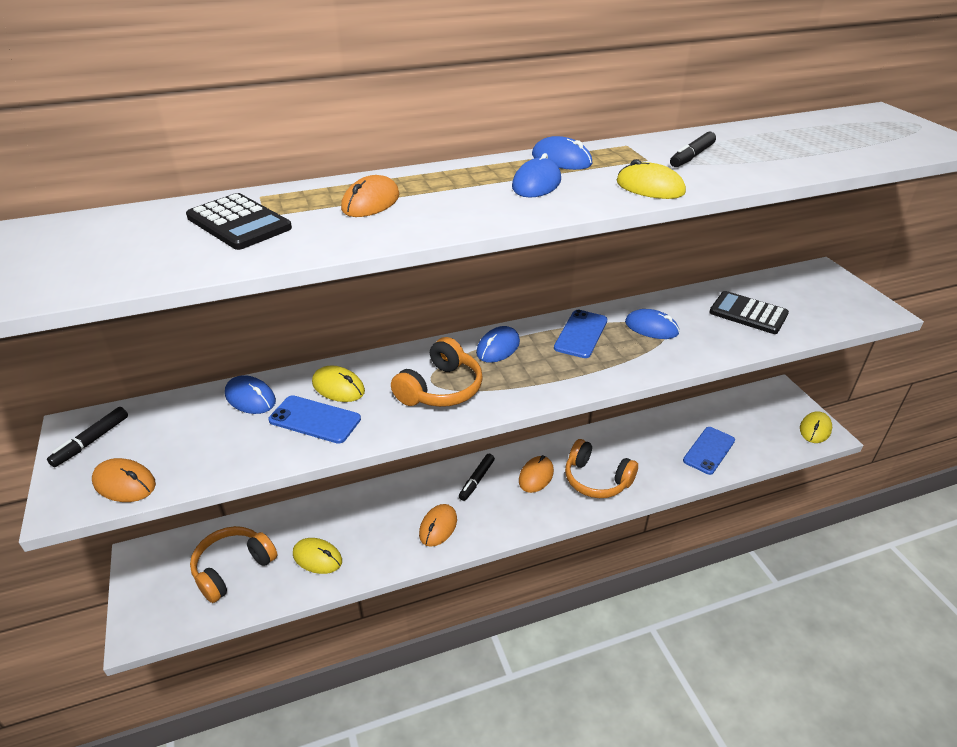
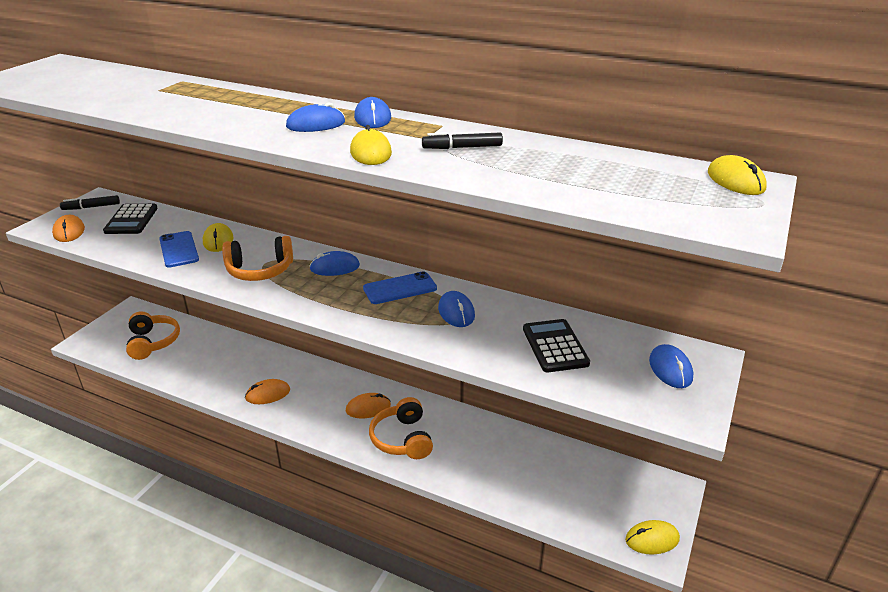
camera: 45 degrees right, 5 degrees down
black calculator [186,193,292,250] -> black calculator moved to [103,204,158,234]
orange headphones [190,526,277,603] -> orange headphones turned 75 degrees clockwise [126,311,180,360]
blue mouse [225,375,276,414] -> blue mouse moved to [649,344,693,388]
yellow mouse [293,538,342,574] -> yellow mouse moved to [708,155,767,195]
orange mouse [341,175,399,217] -> none
black marker [459,454,495,501] -> none
blue phone [683,427,735,475] -> none

